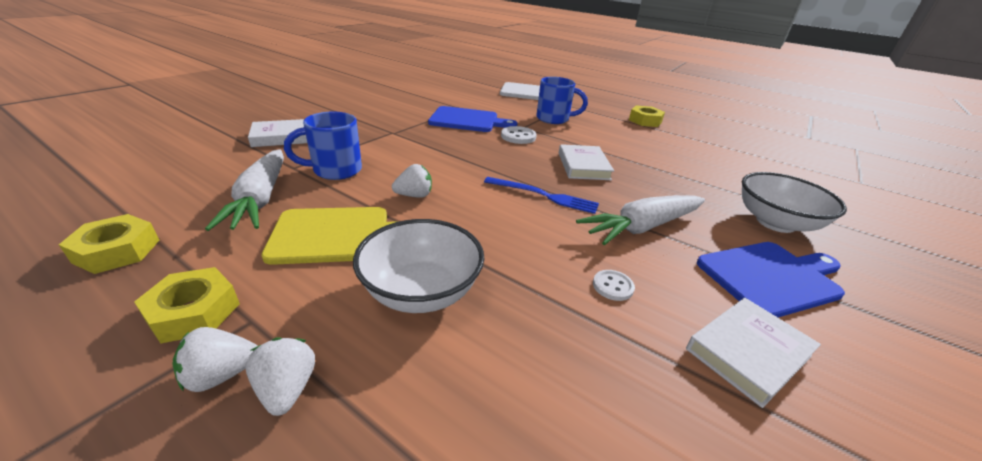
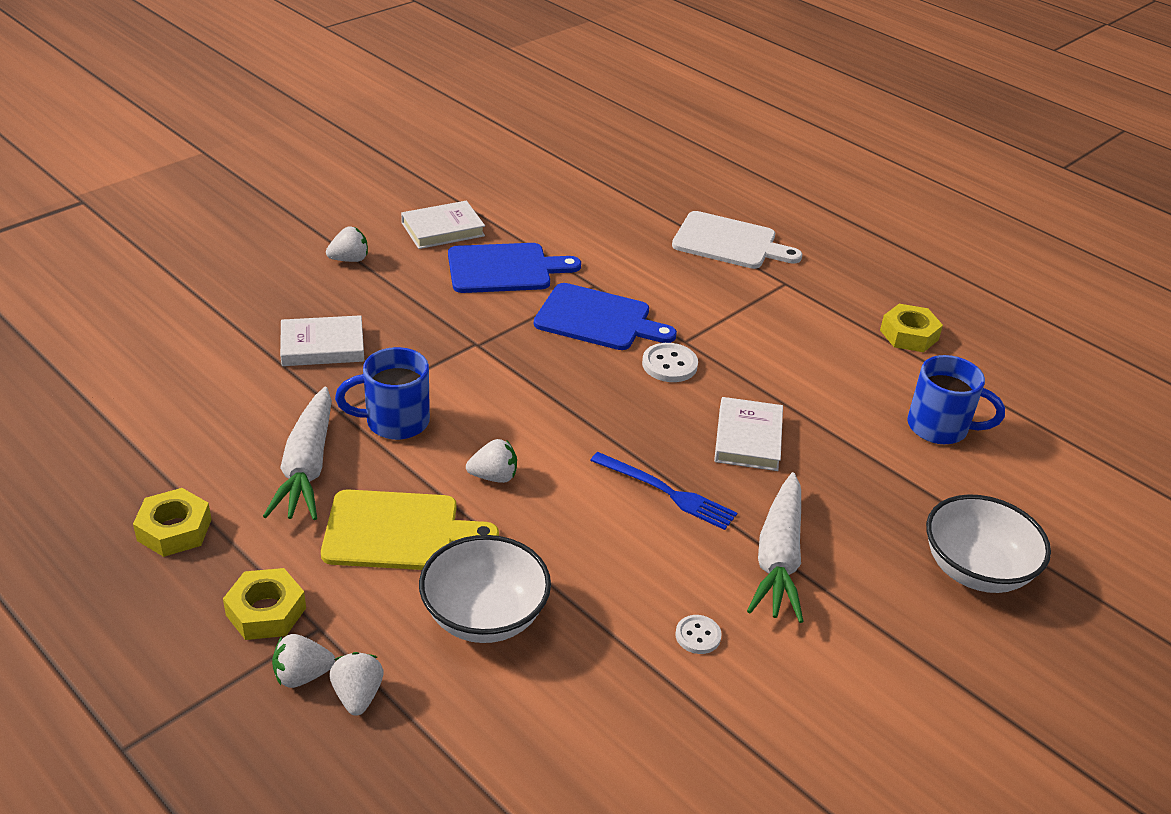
camera: 10 degrees right, 5 degrees up
blue mug [536,77,588,124] -> blue mug moved to [907,355,1005,444]
white carrot [576,195,705,245] -> white carrot turned 60 degrees counterclockwise [747,472,804,623]
white book [686,298,821,408] -> white book moved to [401,201,485,249]
blue cutting board [697,242,845,317] -> blue cutting board moved to [448,243,581,293]
none -> white strawberry [326,226,368,262]

